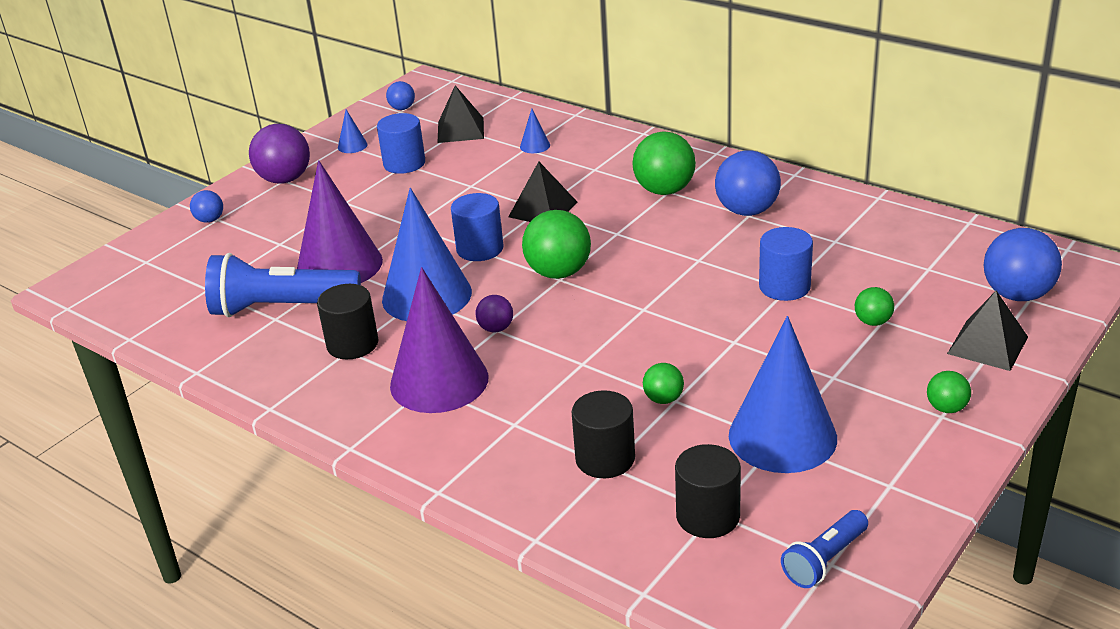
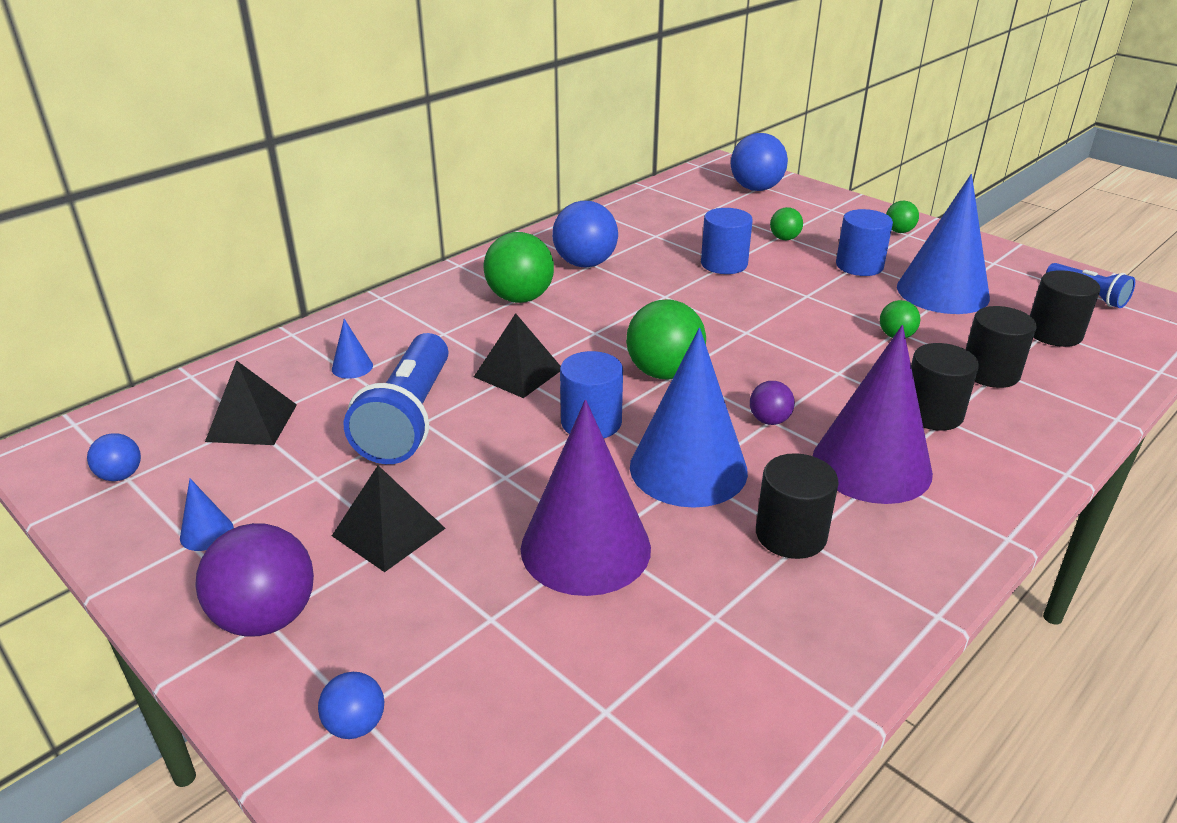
camera: 85 degrees left, 0 degrees up
blue flashlight [205,253,361,317] -> blue flashlight moved to [344,333,448,464]
blue cylinder [377,113,425,174] -> blue cylinder moved to [836,209,893,276]
black pyramid [947,291,1028,371] -> black pyramid moved to [332,465,446,572]
none -> black cylinder [911,343,979,431]

